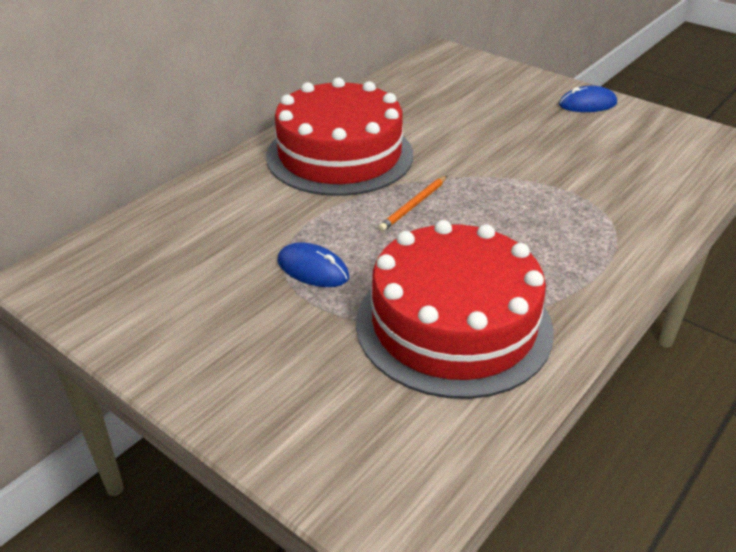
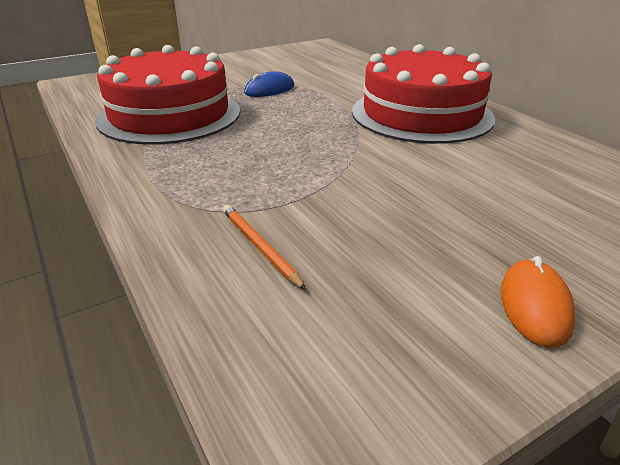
camera: 110 degrees right, 5 degrees down
orange pencil [378,176,447,232] -> orange pencil moved to [223,205,306,290]
blue mouse [559,86,617,112] -> orange mouse [501,256,576,348]

